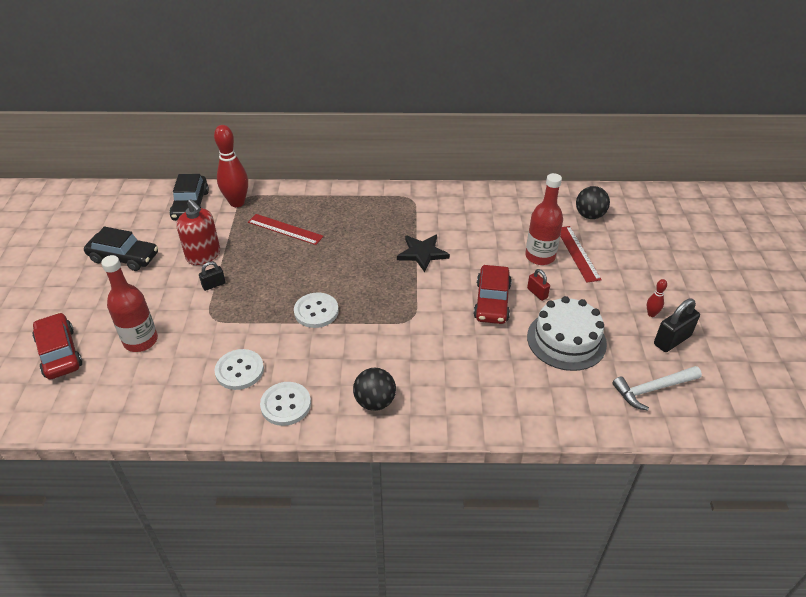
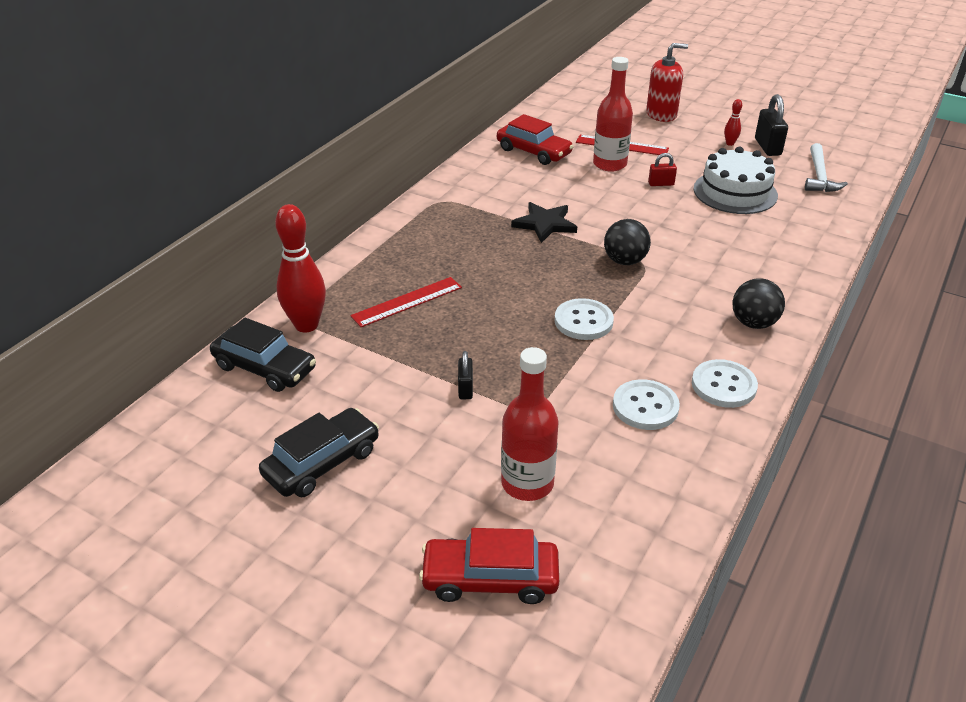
camera: 60 degrees left, 5 degrees down
red soap dispenser [176,199,220,265] -> red soap dispenser moved to [646,43,688,122]
red car [473,265,512,324] -> red car moved to [497,114,574,165]
black ball [576,186,610,219] -> black ball moved to [604,219,651,265]

